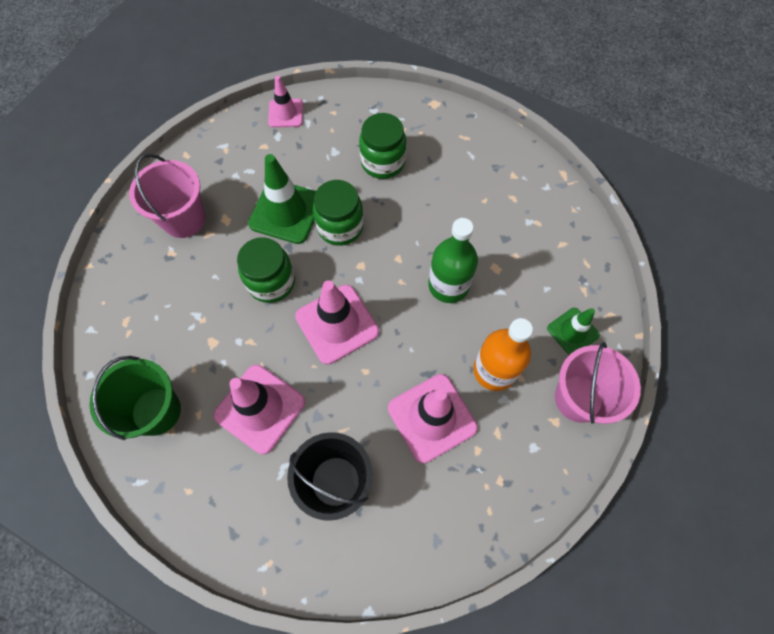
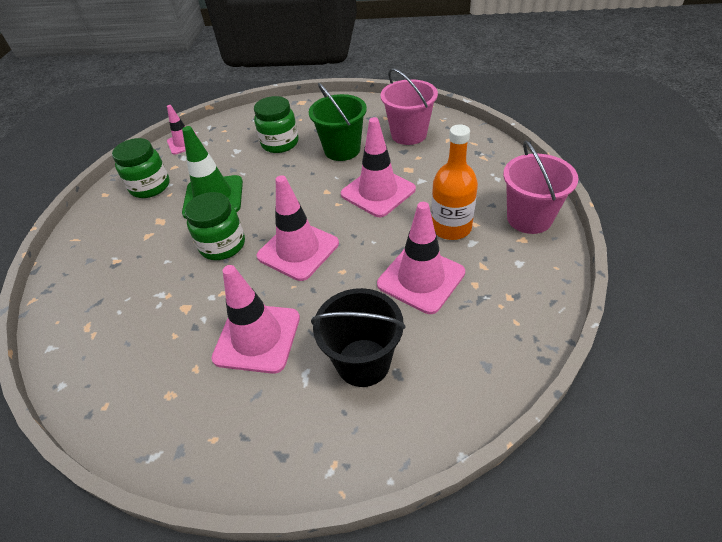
camera: 20 degrees left, 20 degrees down
green bucket [89,356,181,440] -> green bucket moved to [309,83,367,161]
pink bucket [129,154,205,238] -> pink bucket moved to [380,68,438,145]
green jar [313,180,364,246] -> green jar moved to [112,138,170,198]
green bottle [428,218,478,303] -> pink traffic cone [341,117,416,217]
green traffic cone [547,308,600,355] -> none

